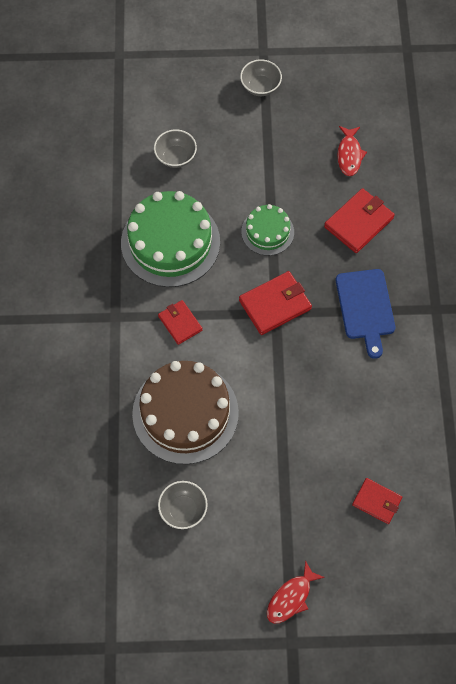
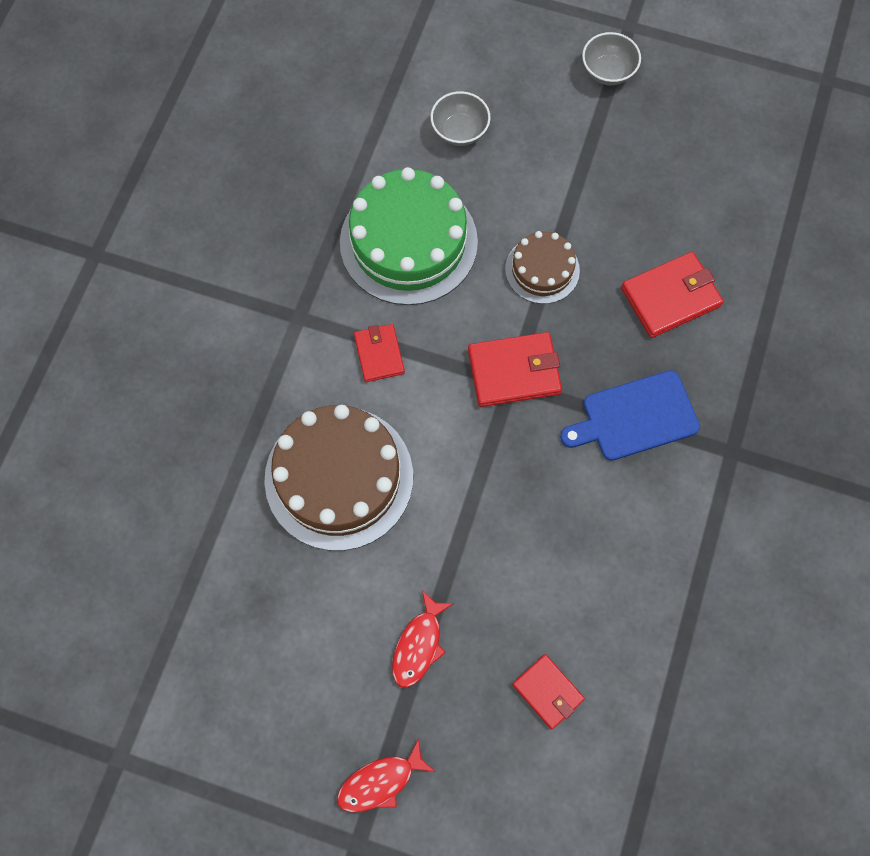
camera: 20 degrees right, 5 degrees up
grey bowl [158,481,208,529] -> none
green cake [241,204,294,256] -> brown cake [505,231,580,304]
blue cutting board [336,269,395,359] -> blue cutting board turned 60 degrees clockwise [560,370,700,461]
red fish [337,126,367,176] -> red fish moved to [392,590,454,688]

